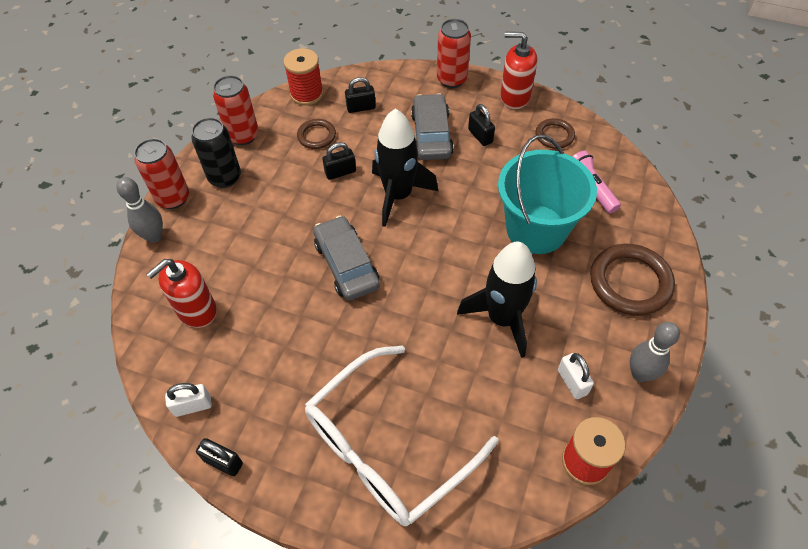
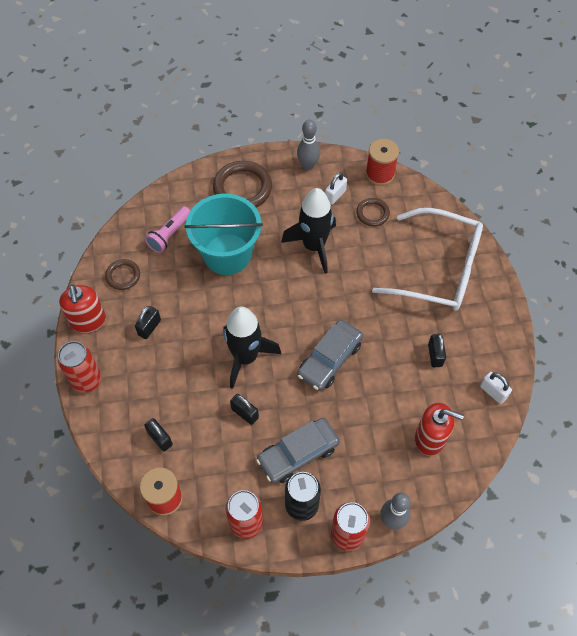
camera: 120 degrees left, 5 degrees up
black padlock [196,438,243,476] -> black padlock moved to [428,333,446,367]
brown ring [297,119,336,149] -> brown ring moved to [356,198,390,226]
grey car [411,93,454,160] -> grey car moved to [256,418,340,483]

